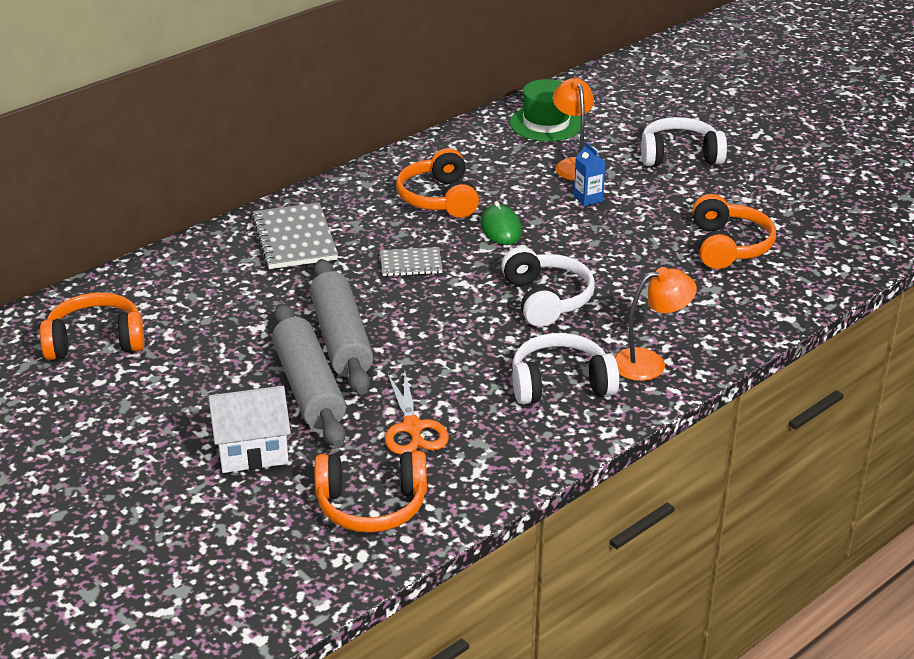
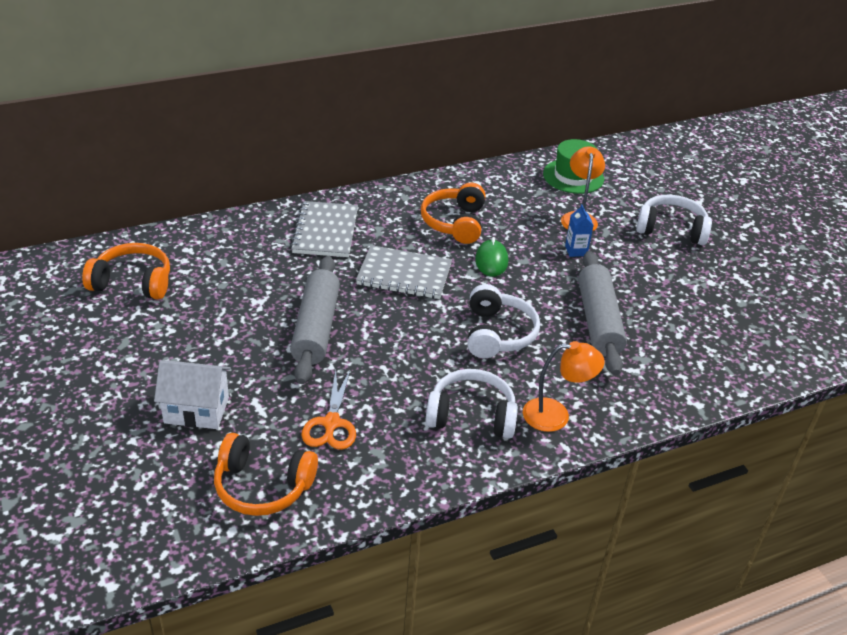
camera: 15 degrees right, 5 degrees up
grey rolling pin [272,304,346,448] -> grey rolling pin moved to [578,251,627,375]
grey notebook [380,247,443,276] -> grey notebook [356,245,452,299], size x1.71
orange headphones [692,194,776,269] -> none

